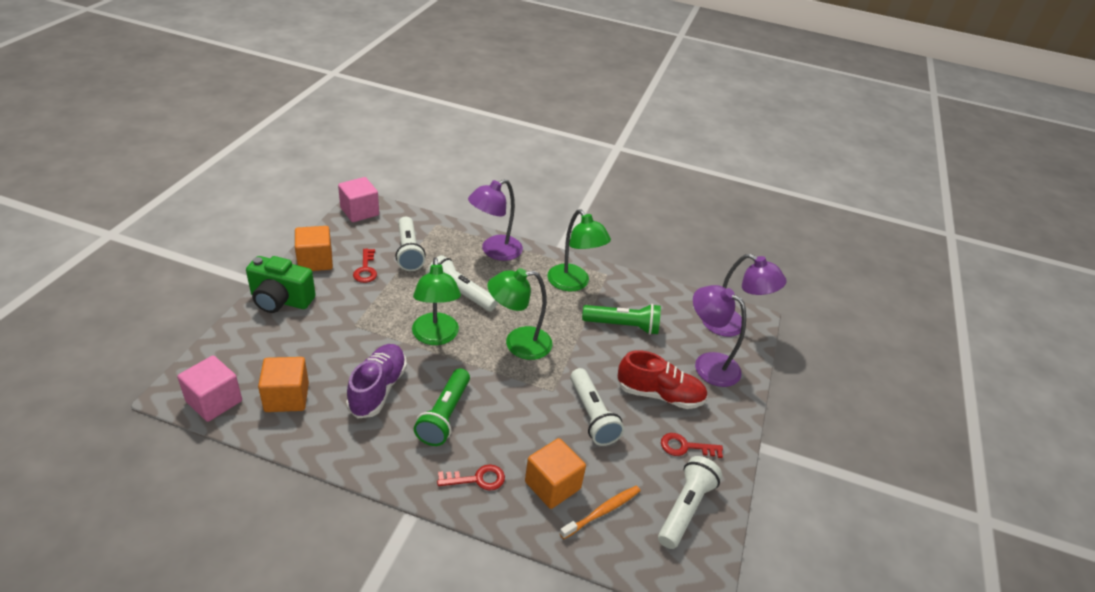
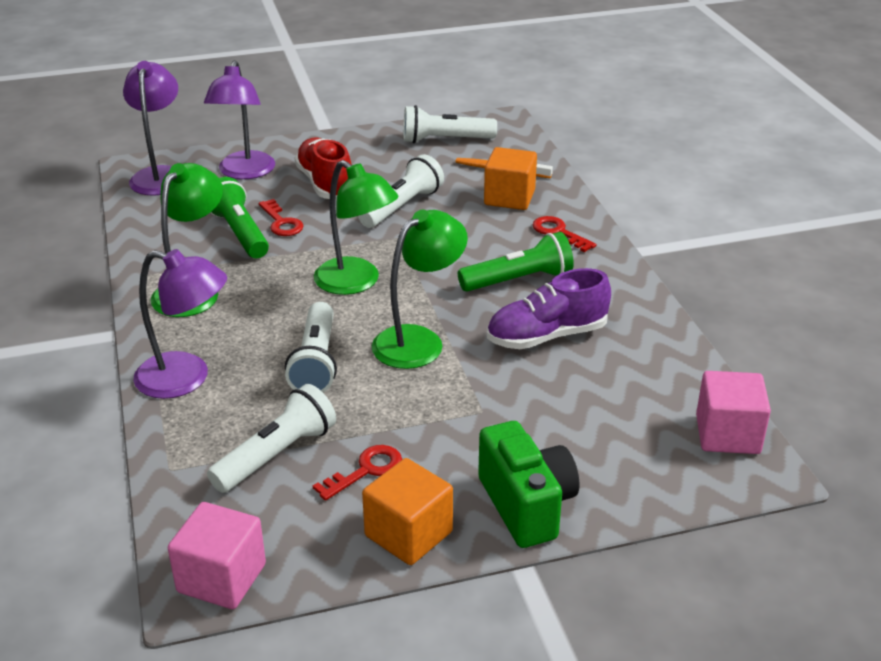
camera: 120 degrees left, 5 degrees down
orange cube [258,357,309,412] -> none
red key [661,433,723,458] -> red key moved to [259,199,304,236]

